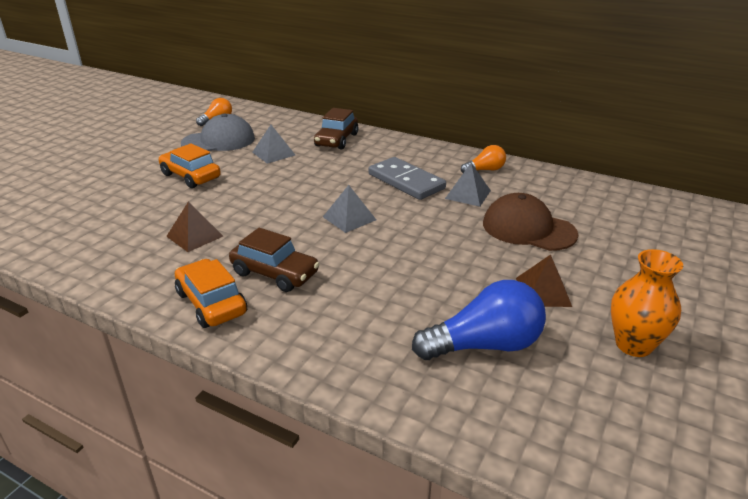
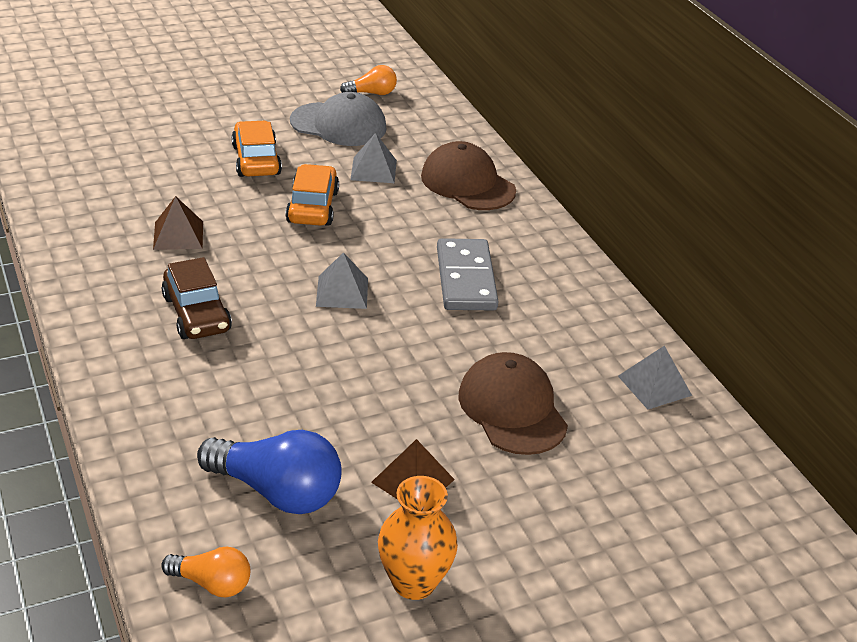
camera: 35 degrees right, 5 degrees up
orange car [175,259,247,328] -> orange car moved to [285,164,339,226]
brown car [314,108,358,150] -> brown cap [421,141,516,210]
grey pyramid [445,163,491,207] -> grey pyramid moved to [618,346,692,409]
orange light bulb [461,145,506,173] -> orange light bulb moved to [161,547,250,597]

